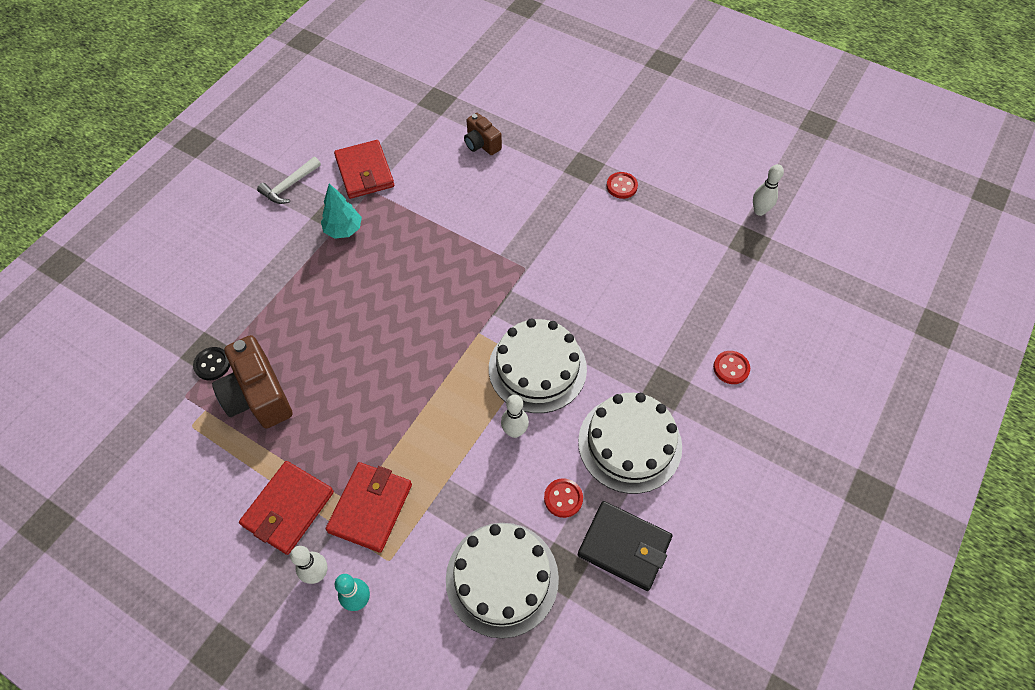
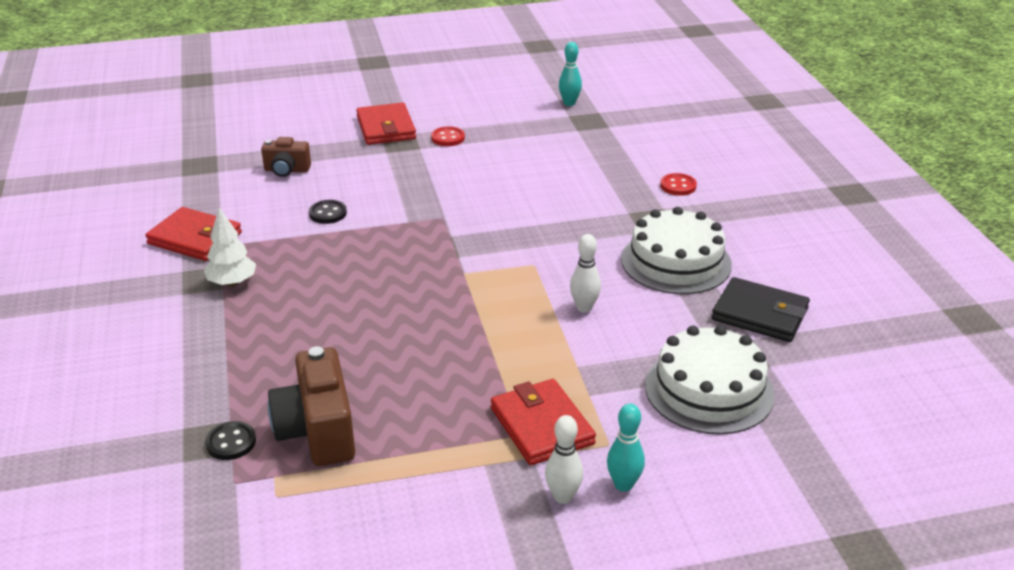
camera: 45 degrees left, 25 degrees down
brown camera [212,335,293,428] -> brown camera turned 60 degrees clockwise [268,346,355,466]
red wallet [239,461,334,555] -> red wallet moved to [356,102,416,145]
white hammer [257,157,321,204] -> none
turquoise tree [321,184,362,239] -> white tree [204,207,256,287]
white cake [489,318,587,413] -> none
red button [544,478,583,518] -> none
black wallet [578,501,672,591] -> black wallet turned 45 degrees clockwise [712,277,810,342]
white bowling pin [753,164,784,216] -> turquoise bowling pin [559,42,582,106]
none -> black button [309,200,347,224]

